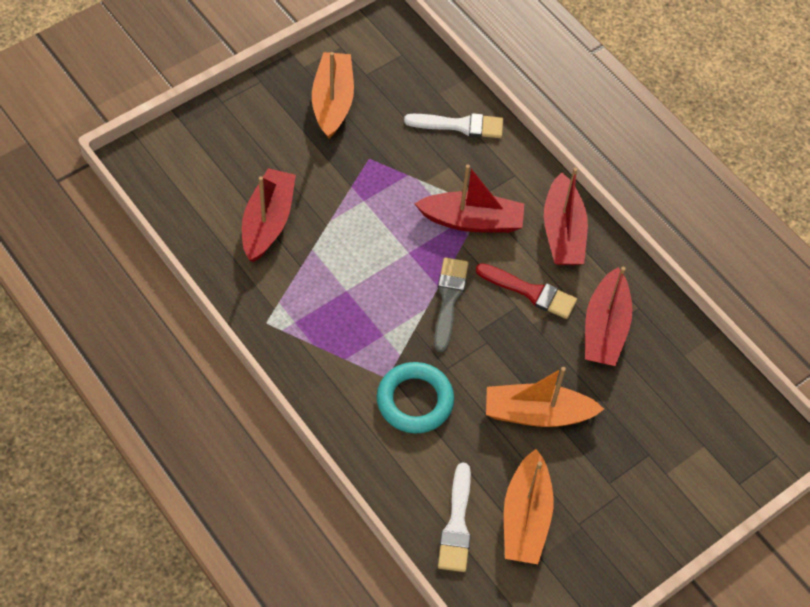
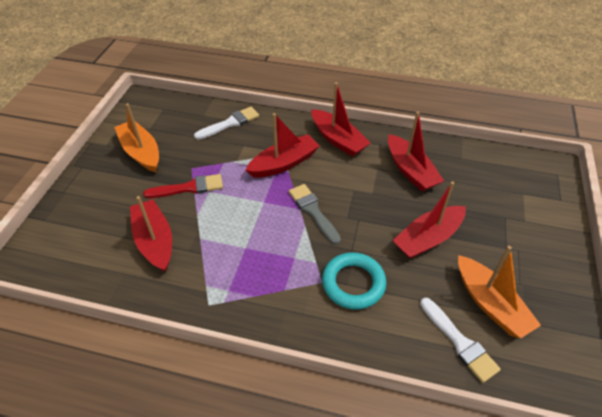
camera: 35 degrees left, 10 degrees down
red brush [476,263,577,319] -> red brush moved to [143,174,223,198]
orange boat [486,367,604,427] -> red boat [392,181,466,259]

